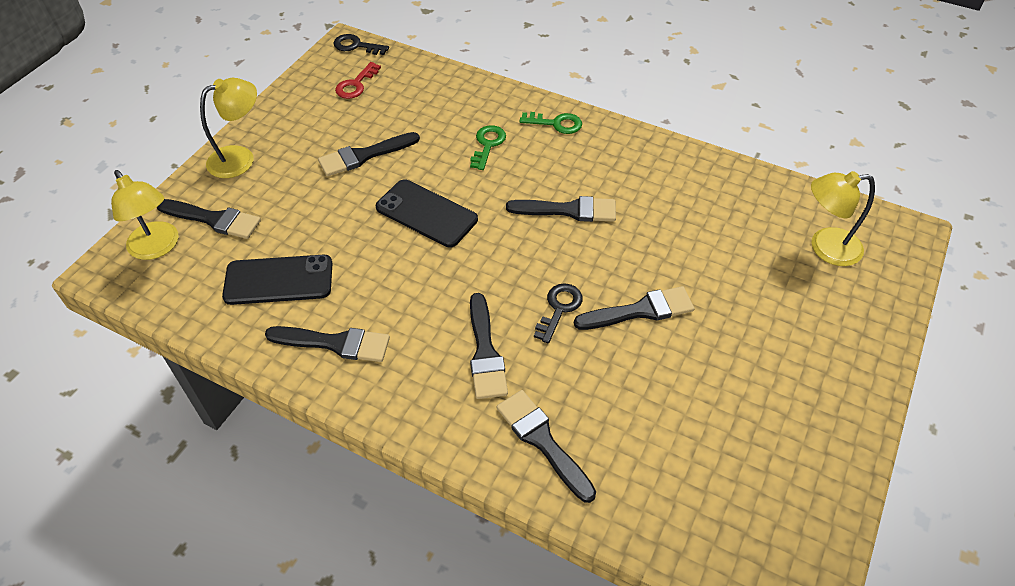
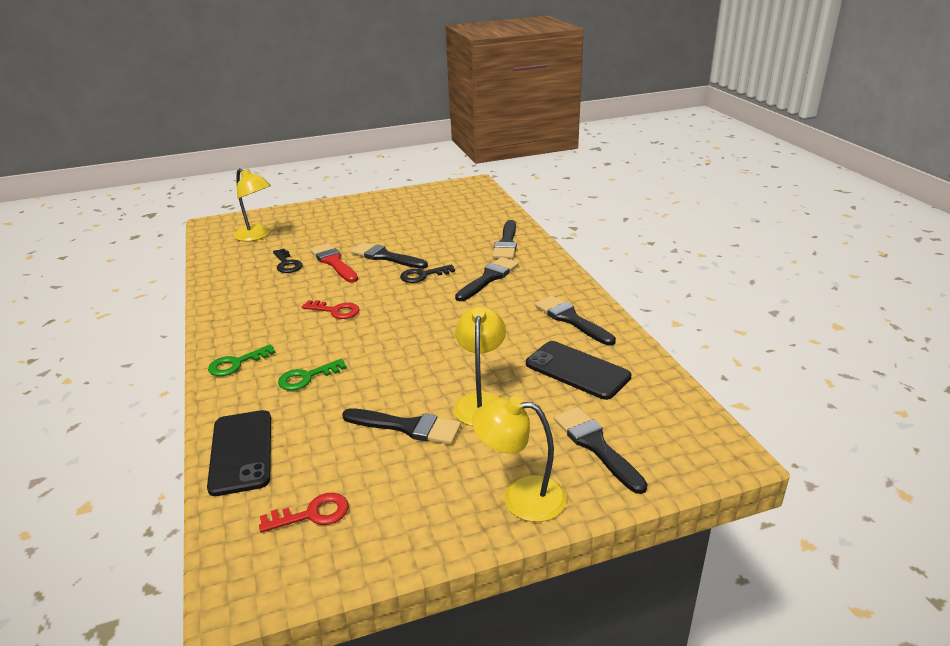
camera: 135 degrees left, 20 degrees down
yellow lamp [111,170,179,260] -> yellow lamp moved to [454,306,506,426]
black key [333,34,389,55] -> black key moved to [273,249,303,273]
black phone [376,180,478,247] -> black phone moved to [207,410,271,496]
black brush [506,196,616,222] -> red key [302,300,360,319]
green key [520,112,582,134] -> green key turned 90 degrees counterclockwise [208,345,276,376]
none -> red brush [310,243,358,283]

